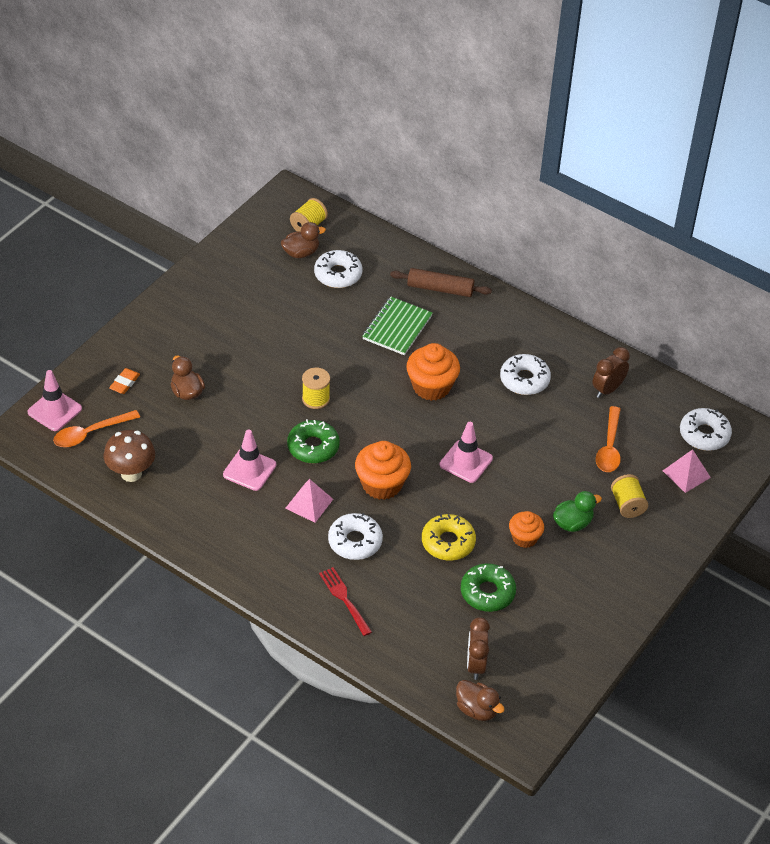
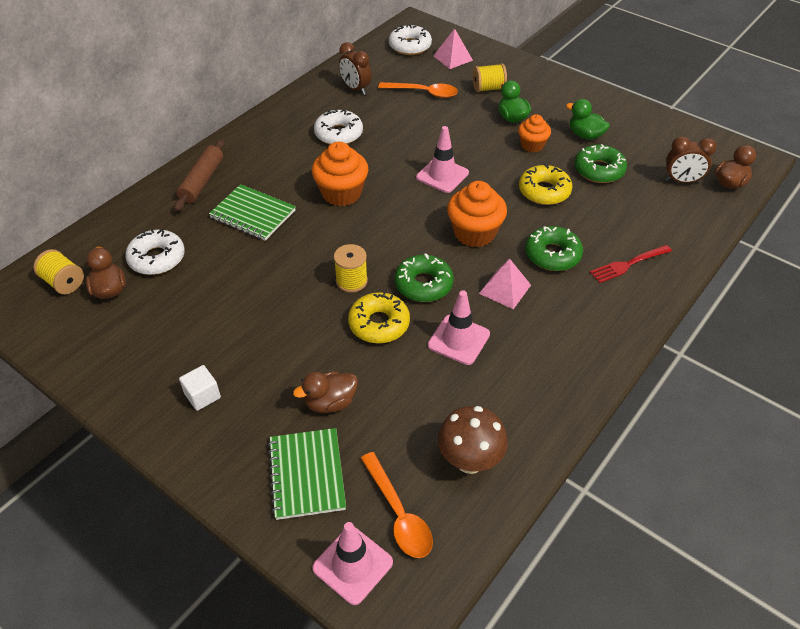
camera: 85 degrees left, 0 degrees up
orange eraser [109,368,140,394] -> green notebook [268,428,346,520]
white donut [328,513,383,560] -> green donut [525,226,583,271]
none -> white cube [179,365,221,411]
none -> yellow donut [348,291,410,343]
none -> green duck [566,99,610,140]

